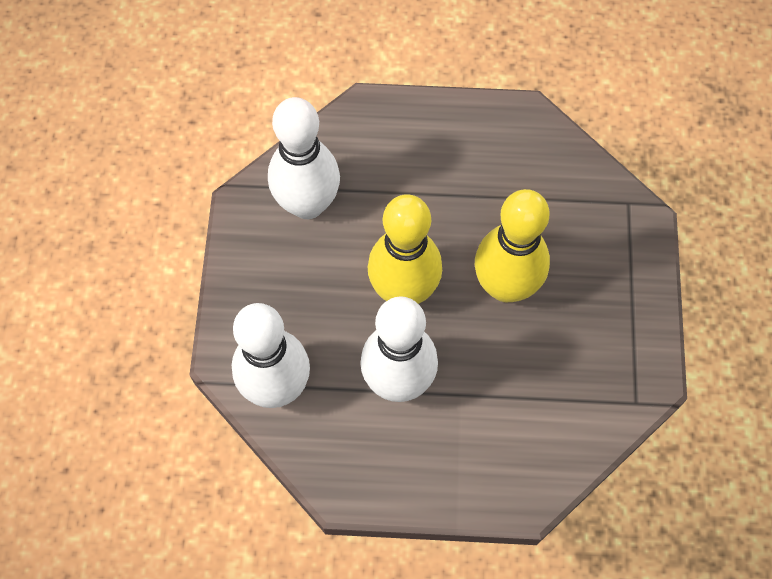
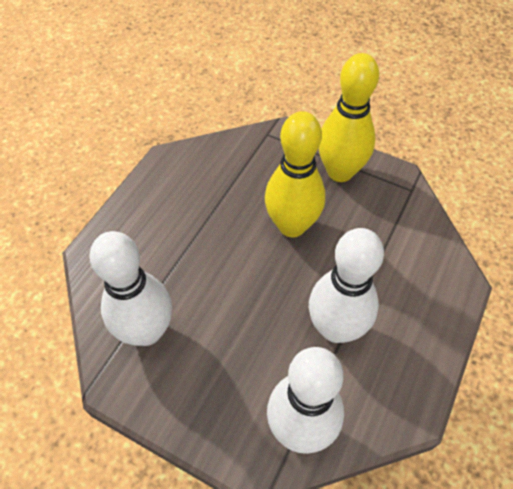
camera: 65 degrees left, 10 degrees down
yellow bowling pin [368,194,442,304] -> yellow bowling pin moved to [319,53,379,182]

